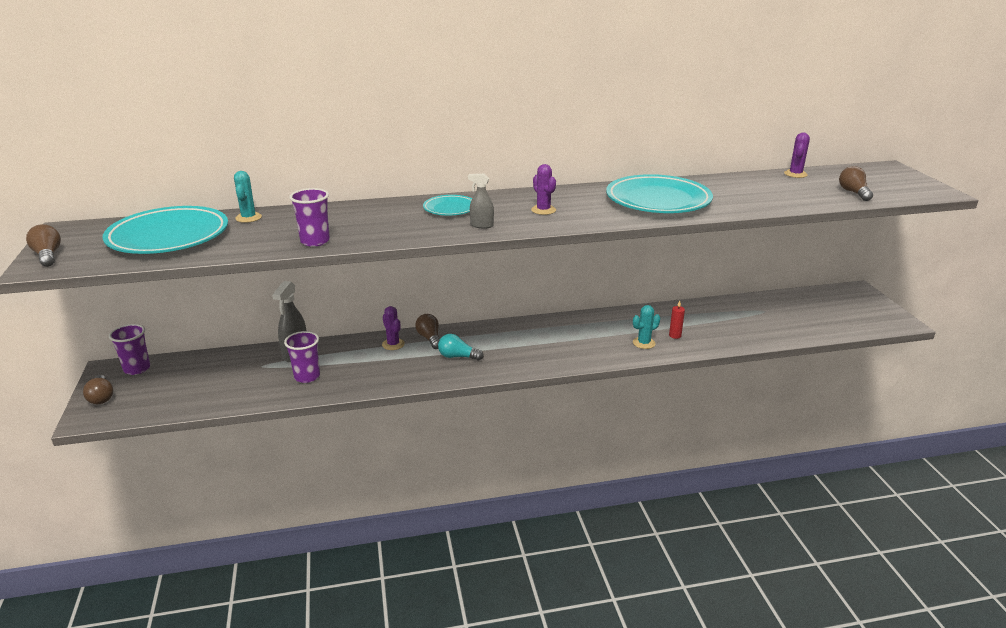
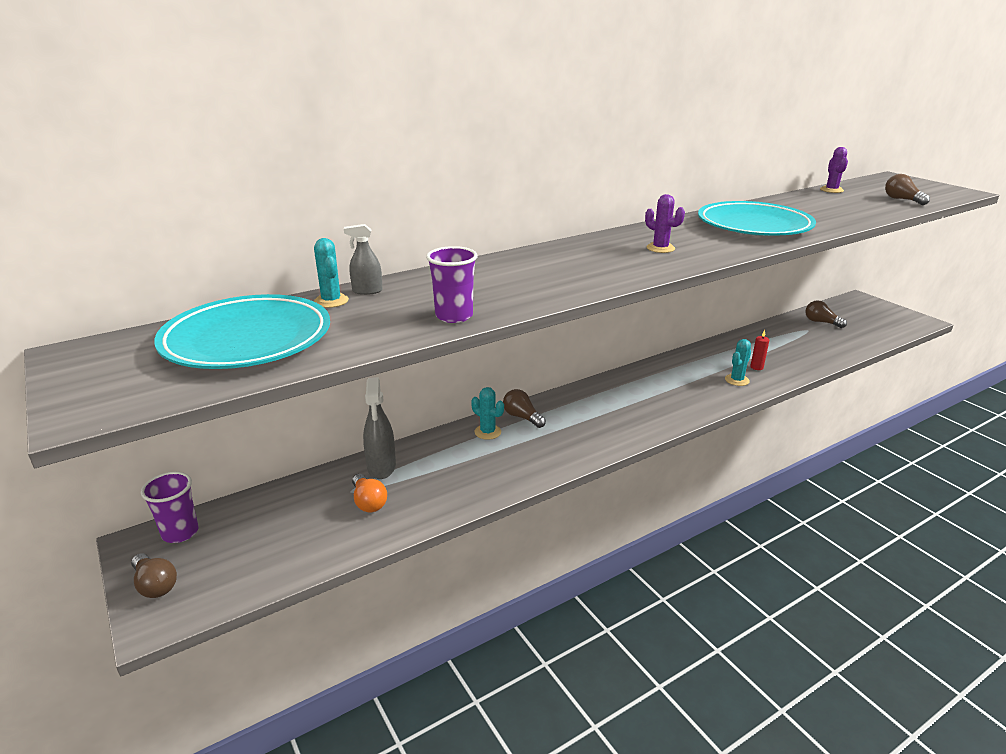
camera: 20 degrees left, 0 degrees up
brown light bulb [26,224,61,267] -> brown light bulb moved to [805,300,847,328]
purple cup [284,331,320,383] -> none
purple cactus [382,306,405,350] -> turquoise cactus [471,387,504,440]
turquoise plate [423,195,472,215] -> none
turquoise light bulb [438,334,484,361] -> none
grey spray bottle [468,174,494,229] -> grey spray bottle moved to [344,224,383,295]
none -> orange light bulb [352,474,387,512]

